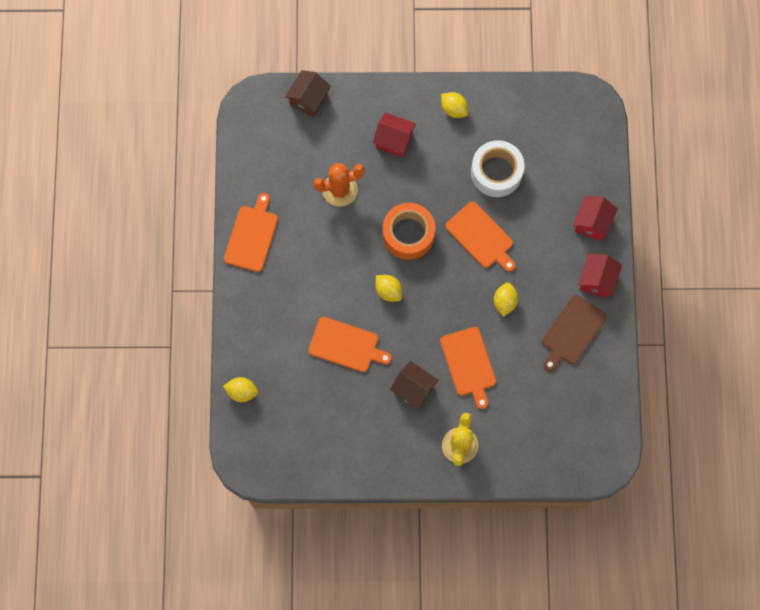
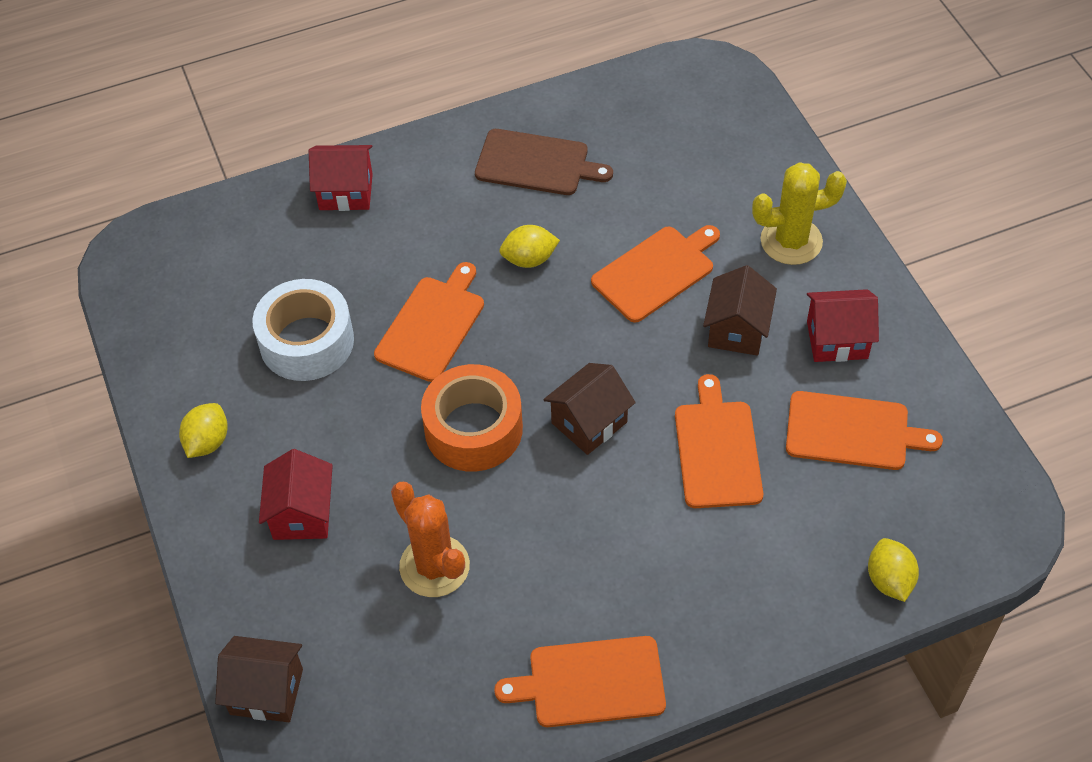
camera: 110 degrees left, 20 degrees down
yellow lemon [376,275,402,302] -> brown house [543,363,636,455]
red house [578,254,622,298] -> red house moved to [807,289,879,362]
none -> orange cutting board [786,391,943,470]

